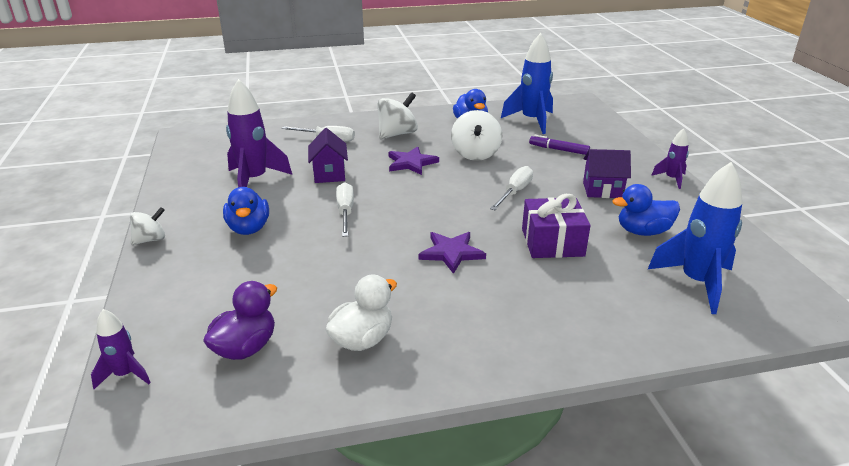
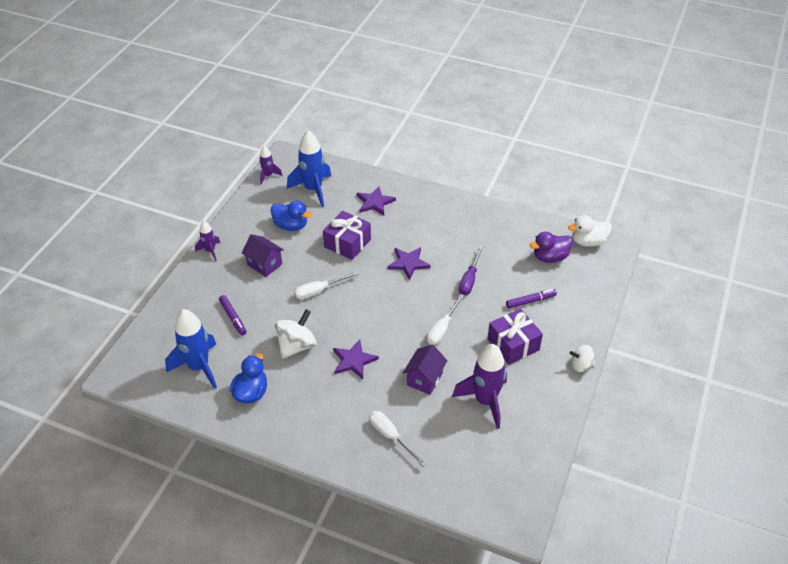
camera: 145 degrees left, 15 degrees up
purple rocket [91,309,151,389] -> purple rocket moved to [259,146,283,184]
blue duck [223,187,269,235] -> purple gift [487,309,543,365]
white duck [326,274,397,351] -> white duck moved to [568,215,612,247]
white spinning top [377,92,418,139] -> none
none -> purple star [357,186,396,215]
none -> purple screwdriver [459,246,483,295]
none -> purple marker [506,289,557,308]

